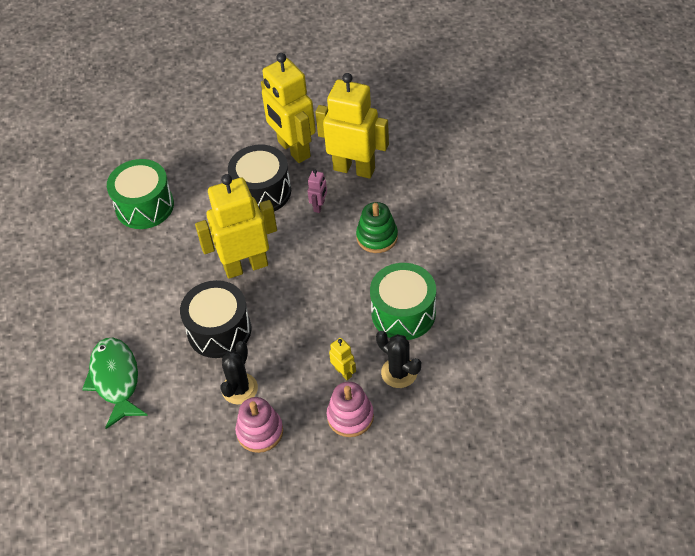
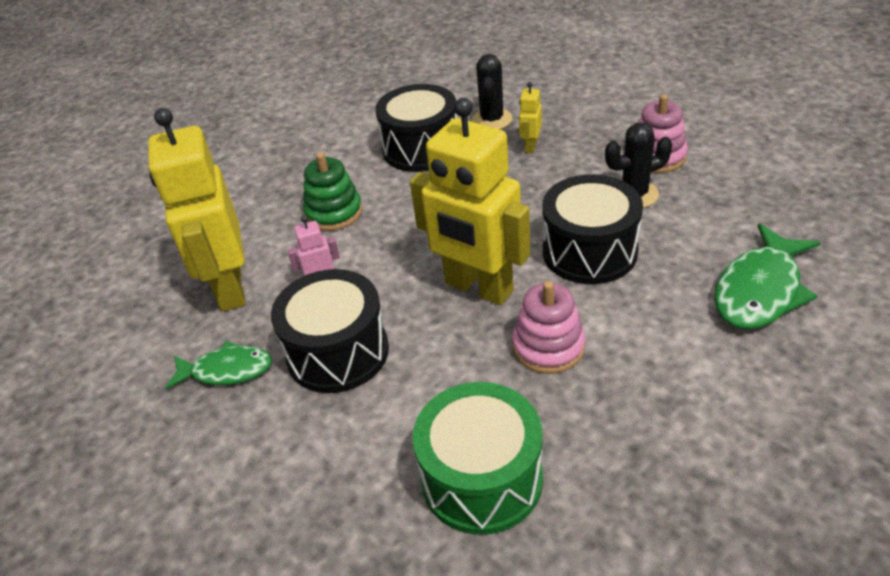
camera: 125 degrees left, 10 degrees down
yellow robot [261,53,316,163] -> green fish [165,341,272,390]
pink stacking toy [327,382,374,437] -> pink stacking toy moved to [512,281,585,374]
green drum [370,263,436,340] -> black drum [375,84,457,172]

